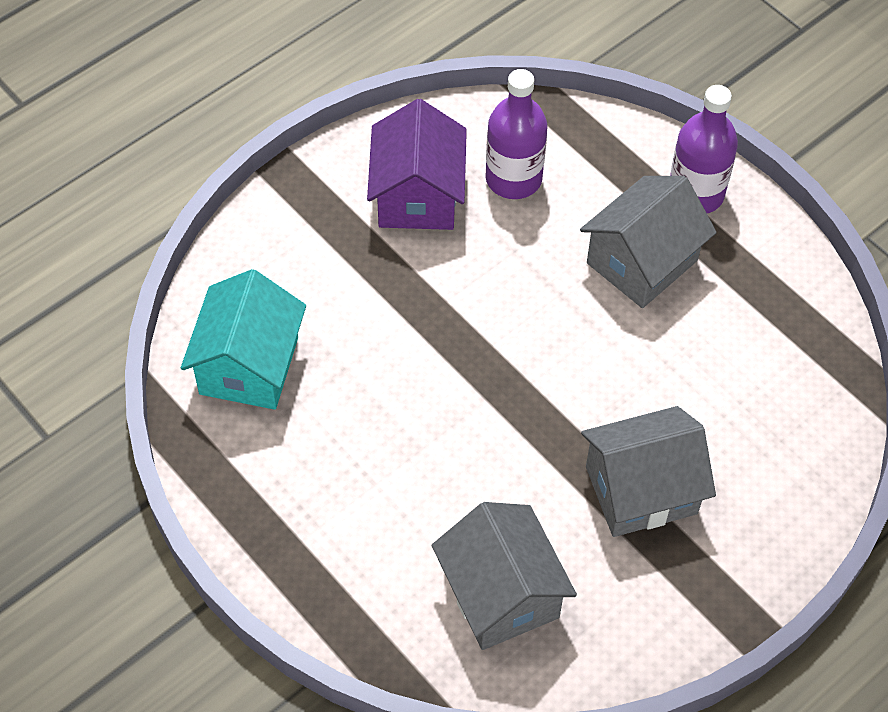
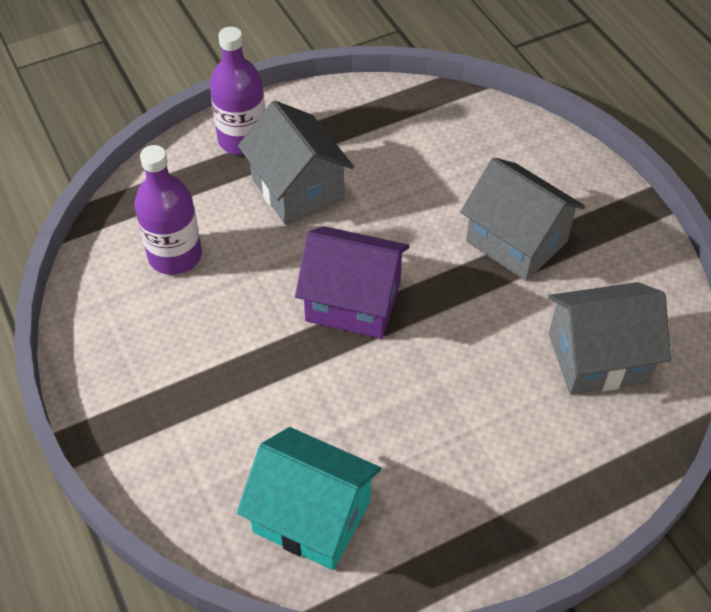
camera: 75 degrees left, 5 degrees down
purple house [367,99,467,230] -> purple house moved to [295,226,410,339]
grey house [581,406,716,537] -> grey house turned 45 degrees counterclockwise [460,157,585,281]

